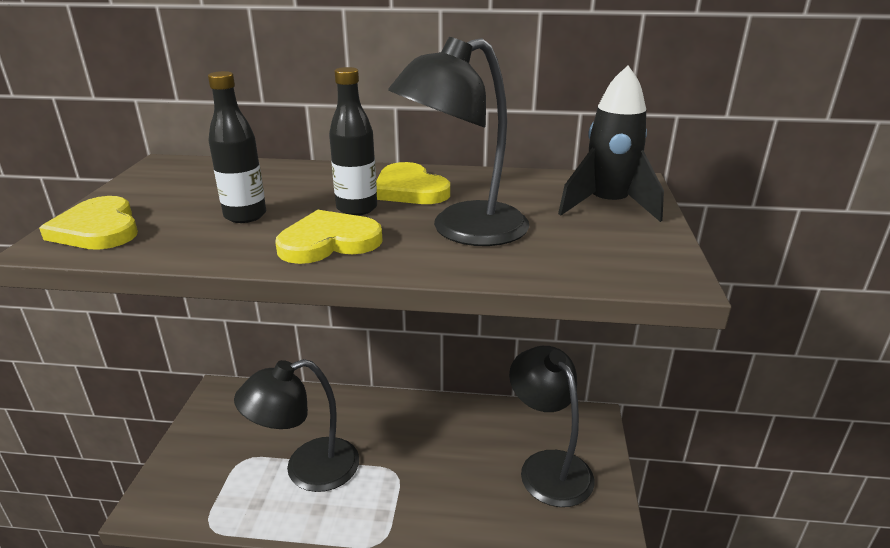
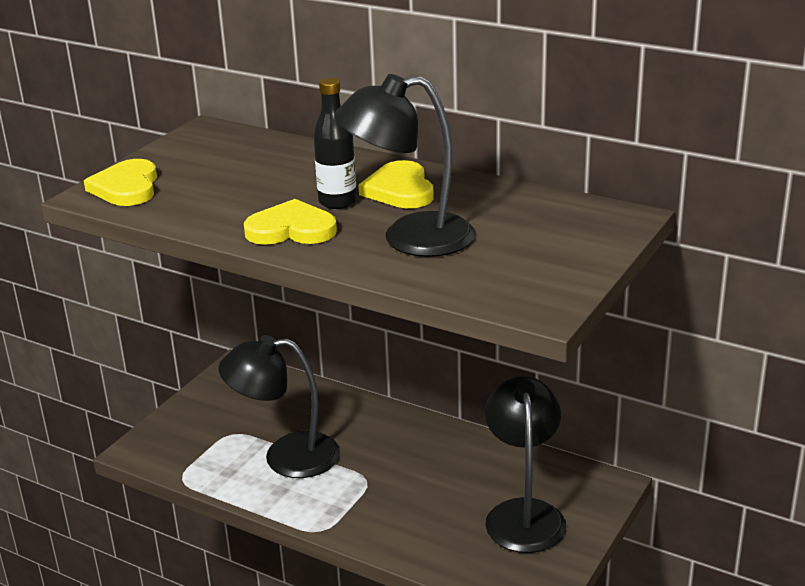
camera: 25 degrees right, 0 degrees up
black bottle [208,71,266,223] -> none
black rocket [558,66,664,222] -> none

